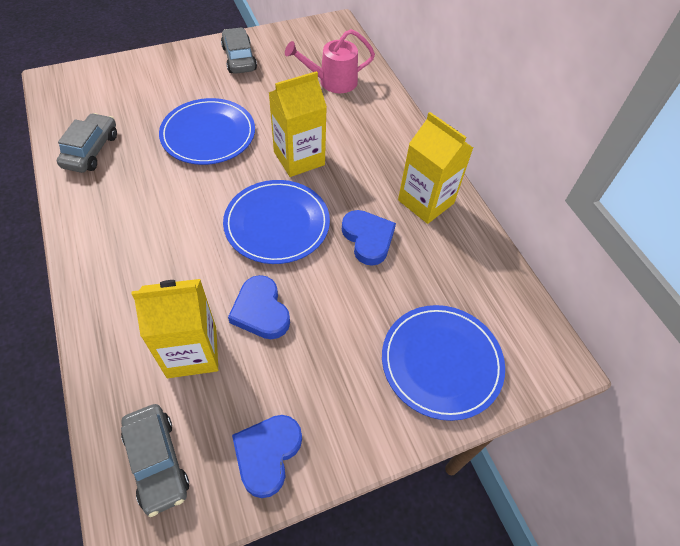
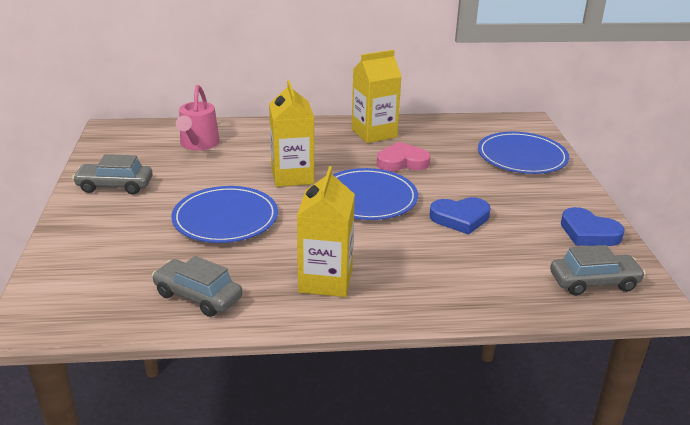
camera: 70 degrees left, 25 degrees down
yellow carton [132,279,218,378] -> yellow carton moved to [297,166,355,297]
blue heart [342,210,396,266] -> pink heart [377,142,430,171]

